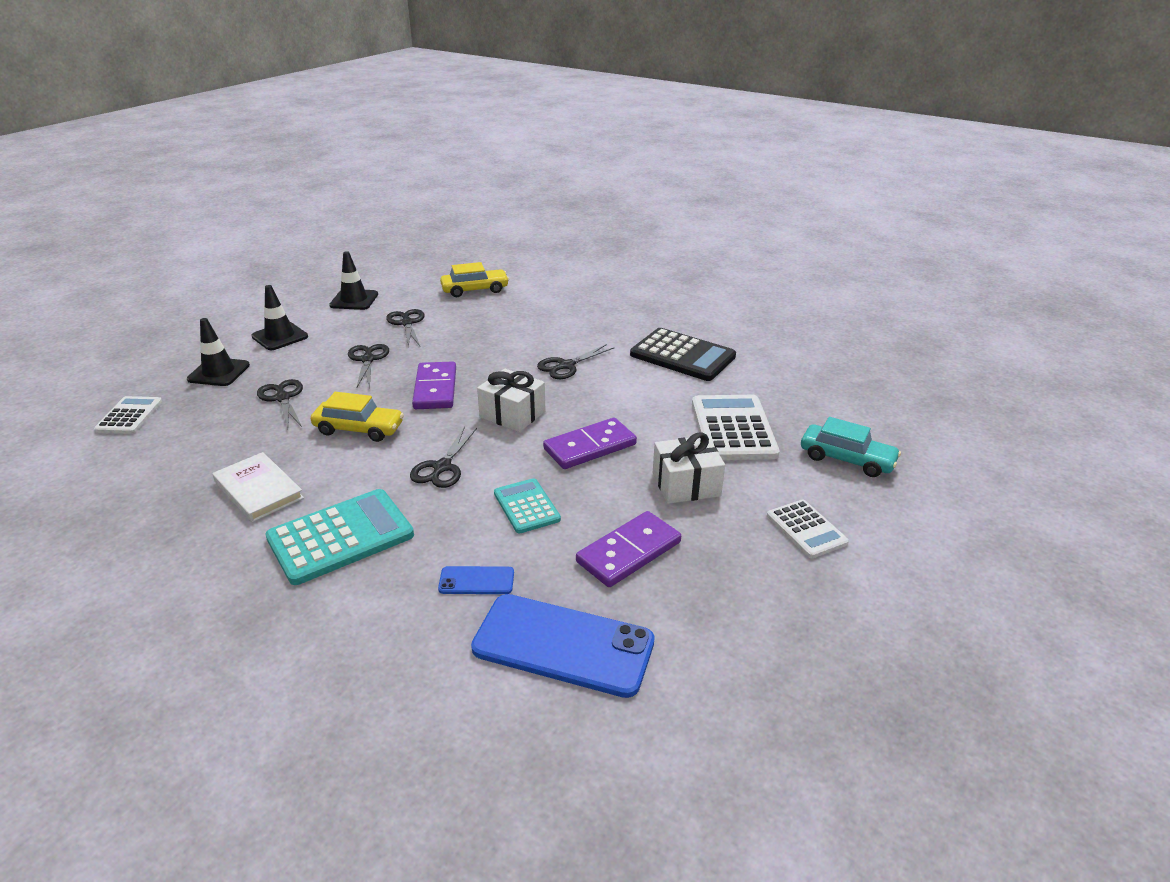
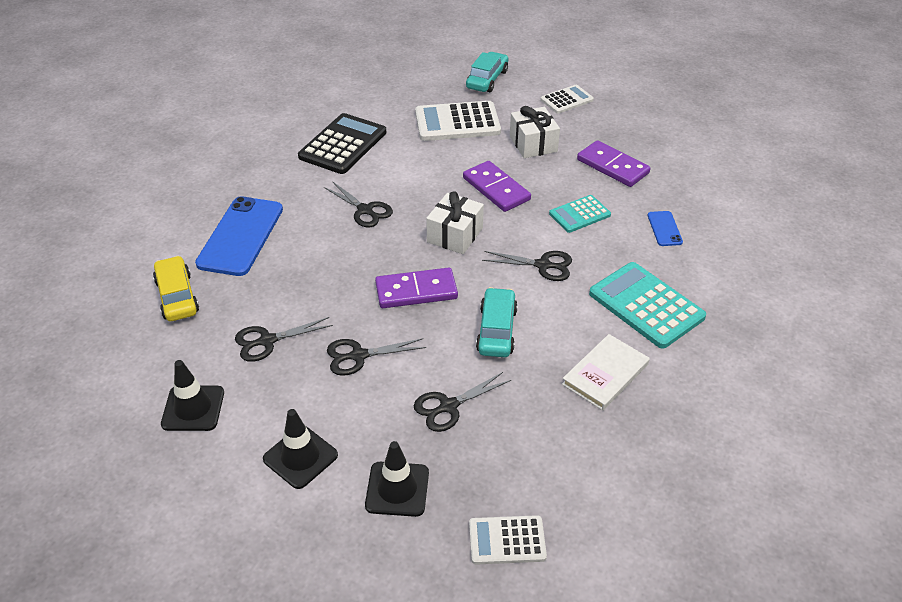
camera: 95 degrees left, 10 degrees up
yellow car [311,392,404,442] -> turquoise car [476,287,518,357]
blue phone [471,594,655,698] -> blue phone moved to [195,196,283,276]

